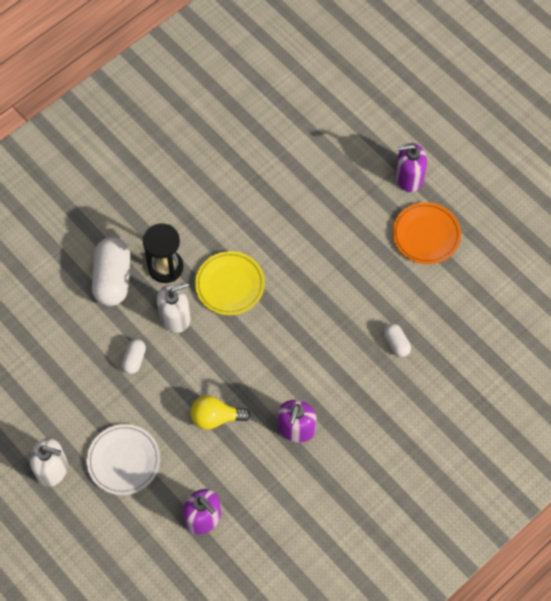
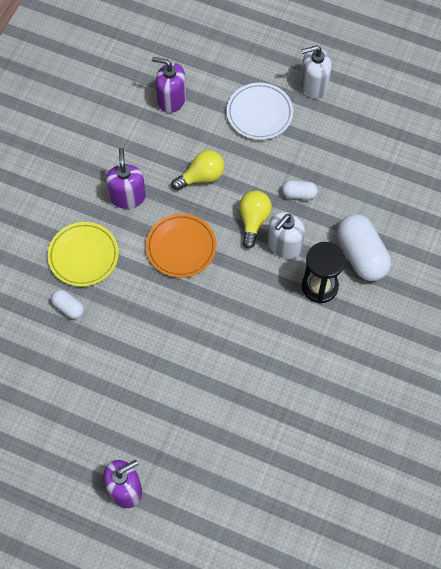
camera: 155 degrees right, 0 degrees up
white capsule [122,339,146,374] -> white capsule turned 75 degrees counterclockwise [282,180,318,200]
yellow plate [195,251,265,315] -> yellow plate moved to [48,222,119,287]
orange plate [392,202,461,264] -> orange plate moved to [146,214,217,278]
none -> yellow light bulb [239,191,272,249]

